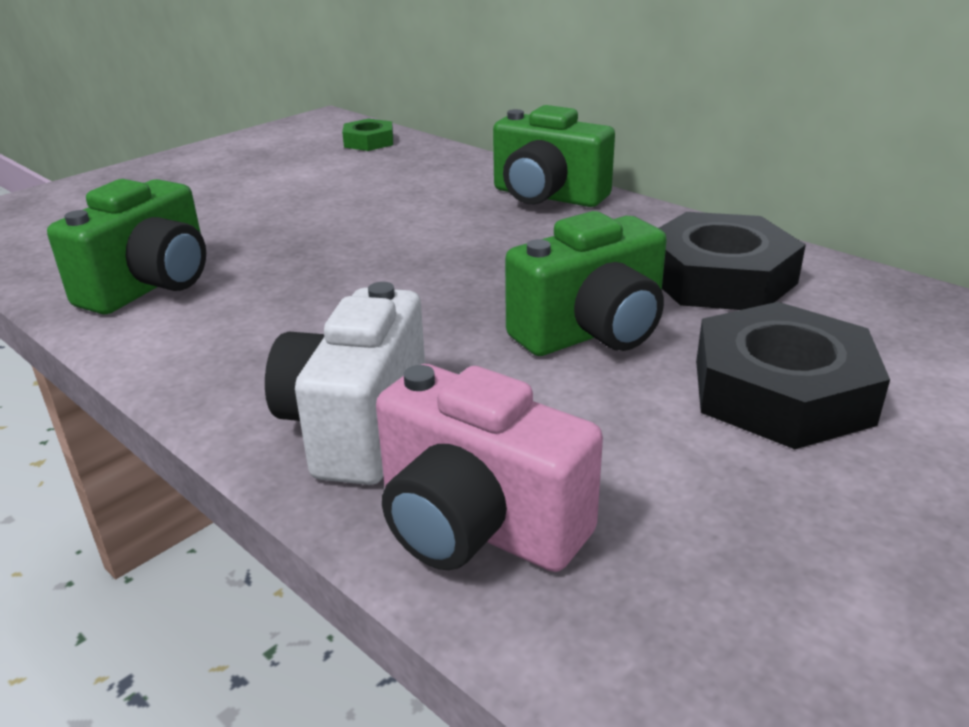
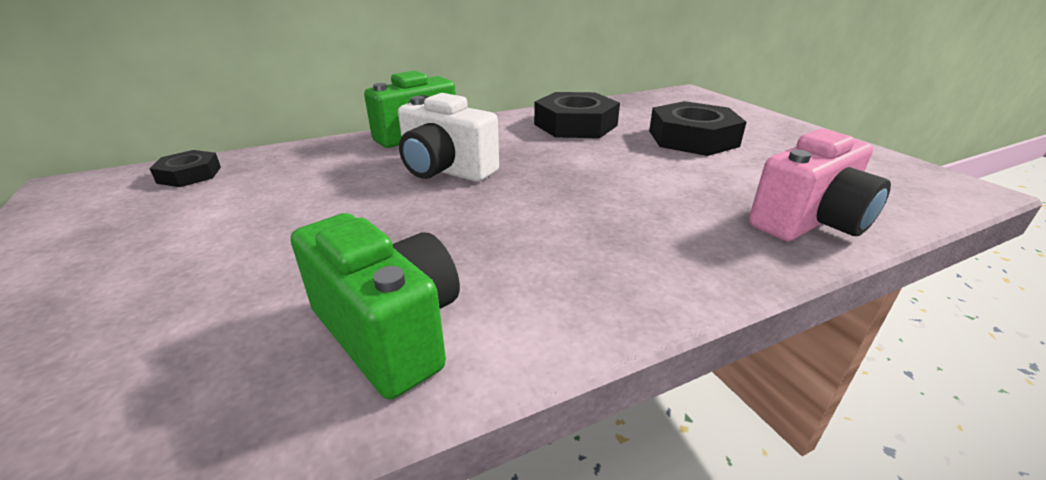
camera: 70 degrees left, 0 degrees up
white camera [265,282,425,485] -> white camera moved to [398,93,499,182]
green nut [342,119,393,151] -> black nut [150,150,221,187]
green camera [505,211,667,356] -> none

